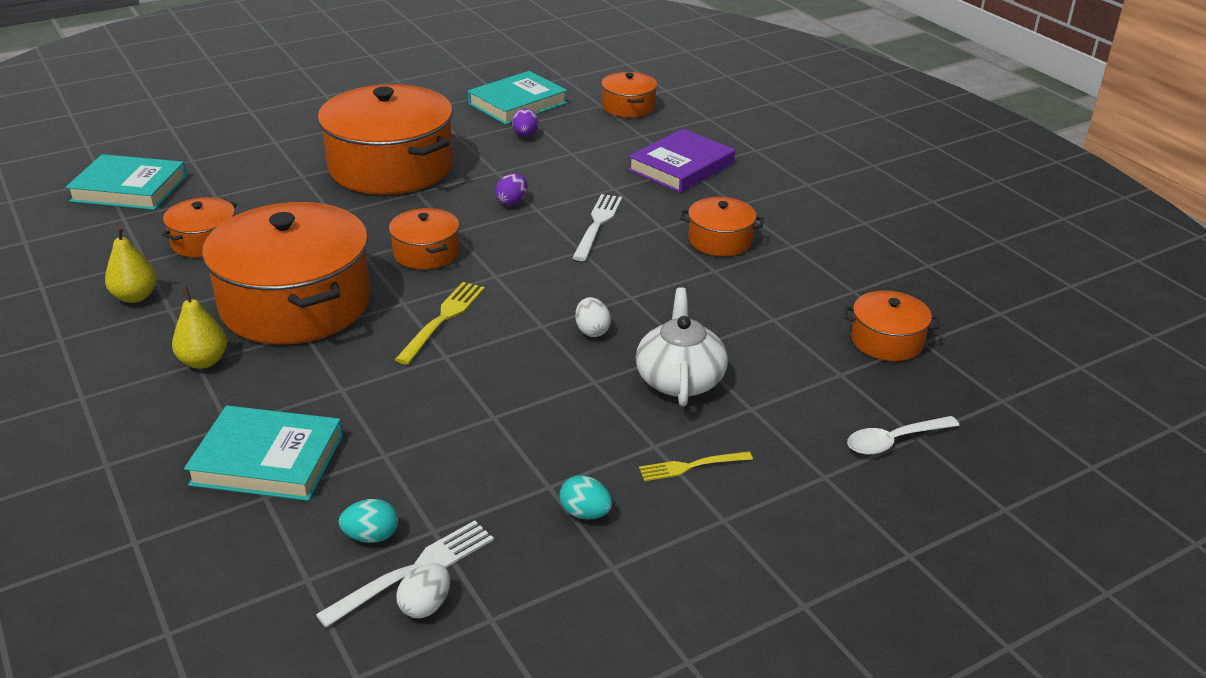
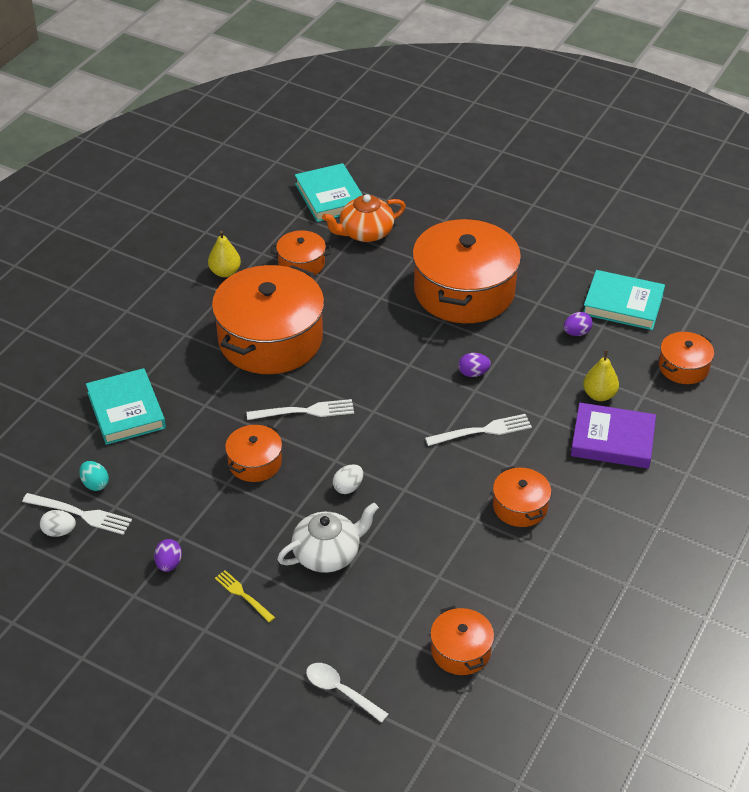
camera: 60 degrees right, 10 degrees up
yellow pear [172,286,227,369] -> yellow pear moved to [583,350,619,401]
orange pot [389,208,459,269] -> orange pot moved to [225,425,282,482]
yellow fork [395,282,485,365] -> white fork [247,399,354,420]
turquoise egg [559,475,612,519] -> purple egg [154,539,182,572]
none -> orange teapot [322,194,406,242]

